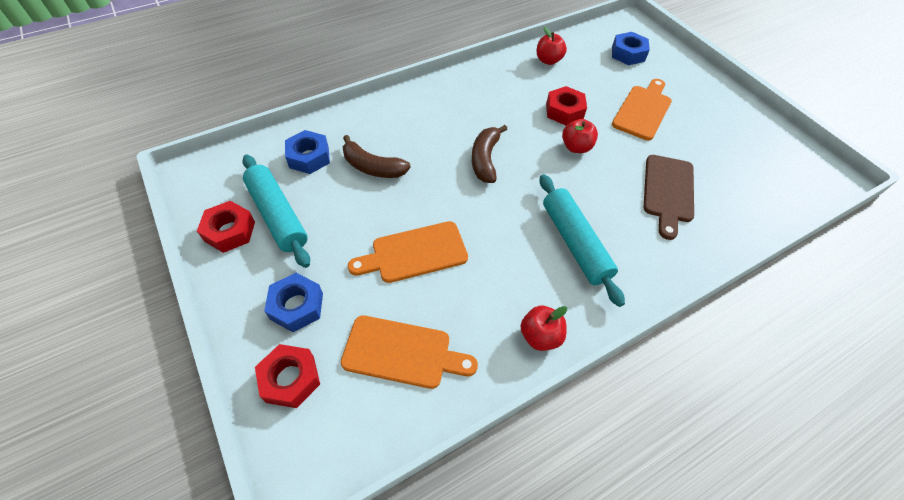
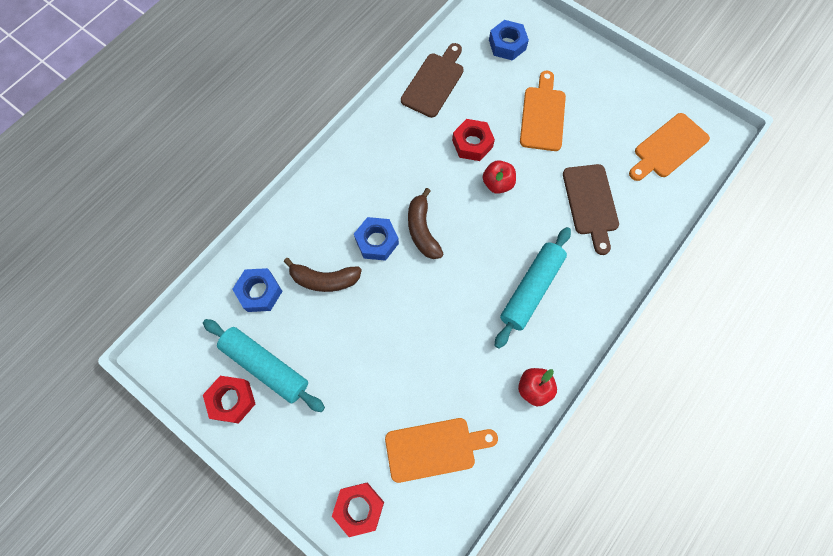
camera: 20 degrees left, 15 degrees up
blue nut [264,273,323,332] -> blue nut moved to [354,217,399,261]
orange cutting board [348,221,468,283] -> orange cutting board moved to [629,113,710,181]
red apple [536,27,567,65] -> brown cutting board [401,43,464,118]
turquoise rolling pin [540,174,625,307] -> turquoise rolling pin turned 75 degrees clockwise [495,227,571,349]

